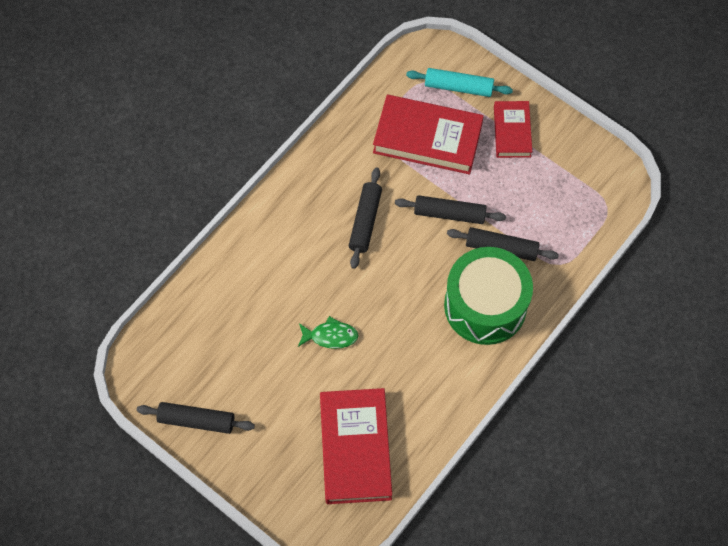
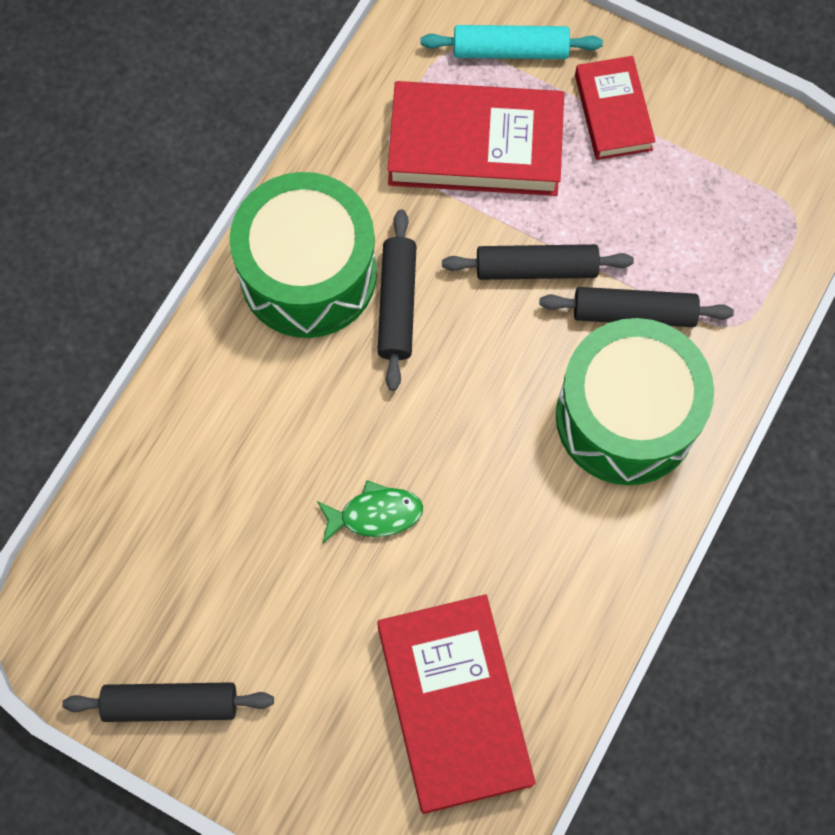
camera: 10 degrees left, 5 degrees up
none -> green drum [230,172,377,338]

